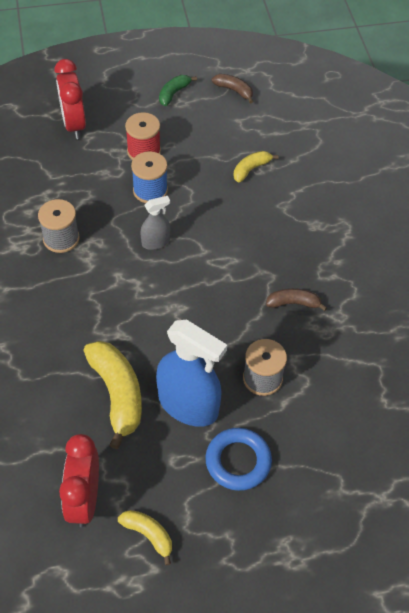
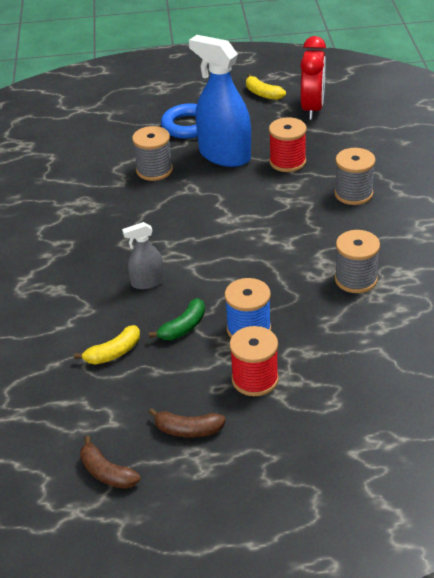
camera: 170 degrees left, 15 degrees down
red clock [55,59,86,139] -> none
yellow banana [84,341,142,449] -> red spool [269,117,307,172]
grey spray bottle [140,196,170,250] -> grey spray bottle moved to [122,222,164,289]
green banana [159,75,197,106] -> green banana moved to [149,298,205,340]
brown banana [266,288,327,311] -> brown banana moved to [149,408,226,438]
none -> grey spool [334,148,376,205]

